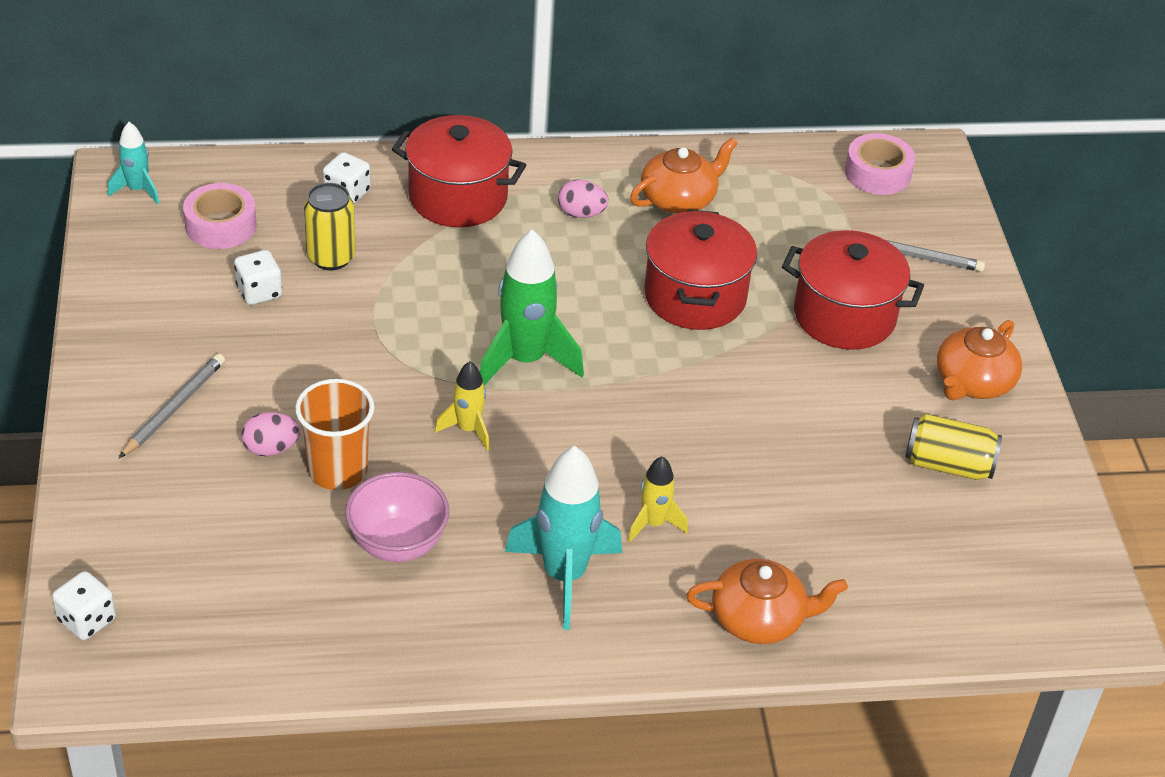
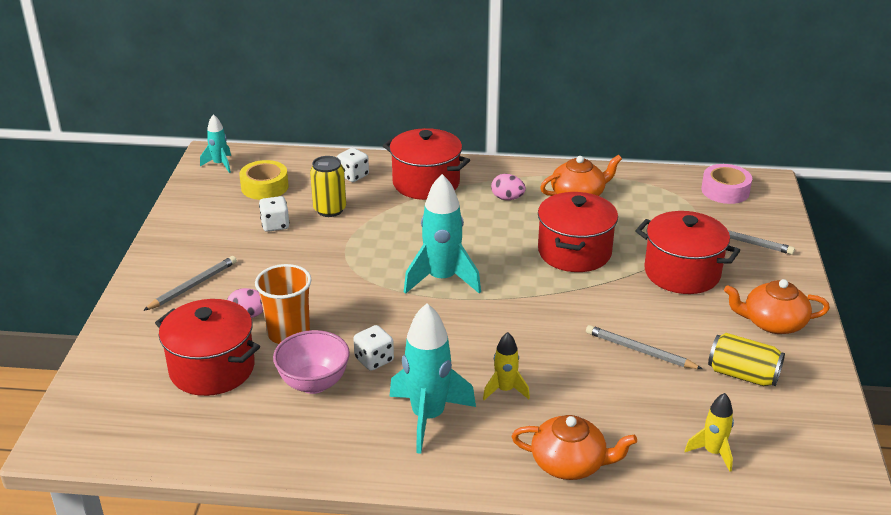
camera: 15 degrees right, 10 degrees down
white dice [52,571,116,640] -> white dice moved to [353,325,394,371]
pink tape [183,183,257,249] -> yellow tape [239,160,289,200]
yellow rocket [435,361,489,450] -> yellow rocket moved to [685,393,734,472]
green rocket [480,229,584,386] -> turquoise rocket [404,174,481,294]
orange teapot [937,320,1022,400] -> orange teapot turned 45 degrees clockwise [724,279,830,334]
none -> red pot [155,299,260,396]
none -> grey pencil [586,325,703,369]

